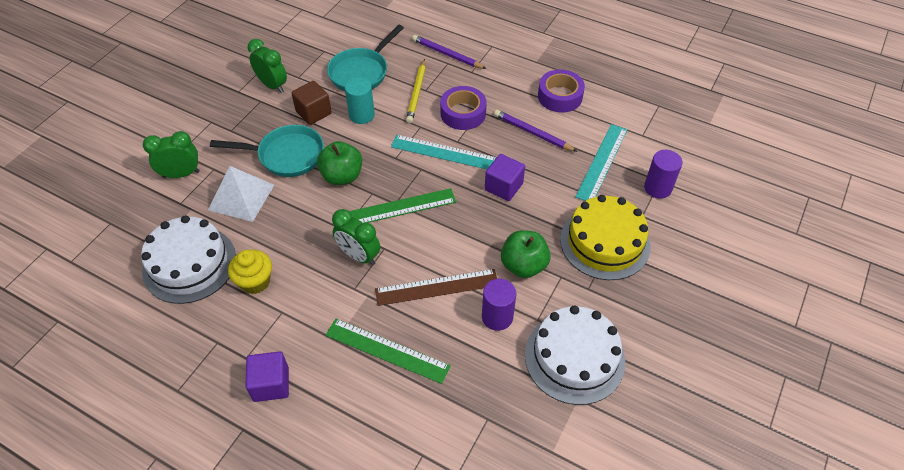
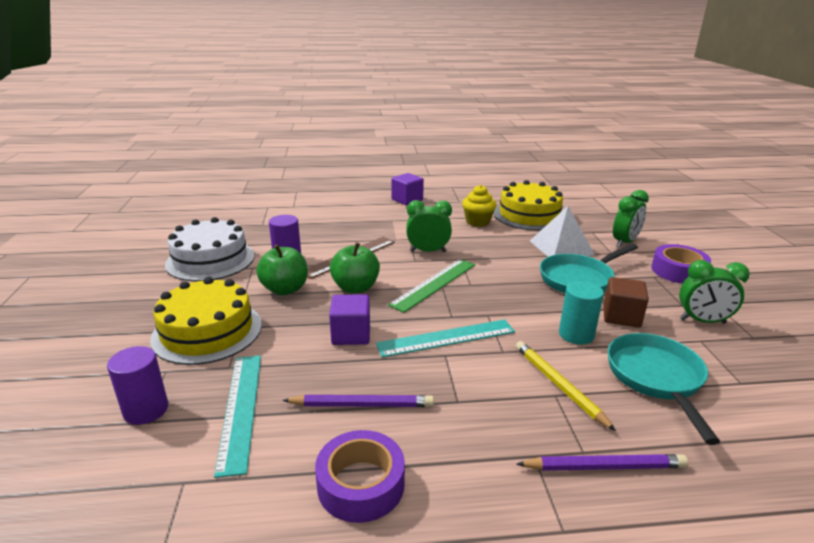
camera: 145 degrees right, 25 degrees down
white cake [141,215,236,304] -> yellow cake [493,180,563,230]
green apple [317,141,362,185] -> green apple moved to [330,242,380,293]
green ruler [326,319,451,384] -> none
purple tape [440,86,487,130] -> purple tape moved to [651,244,711,284]

